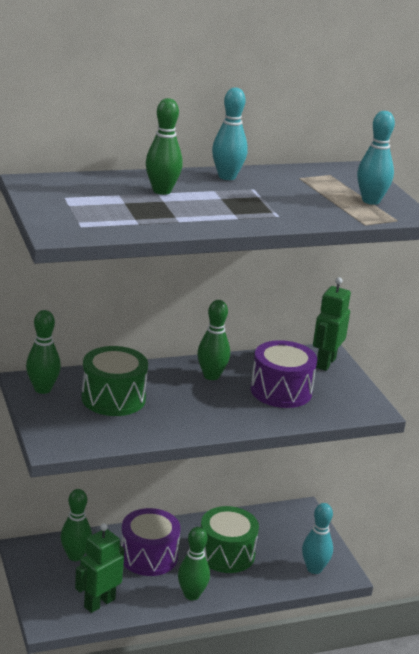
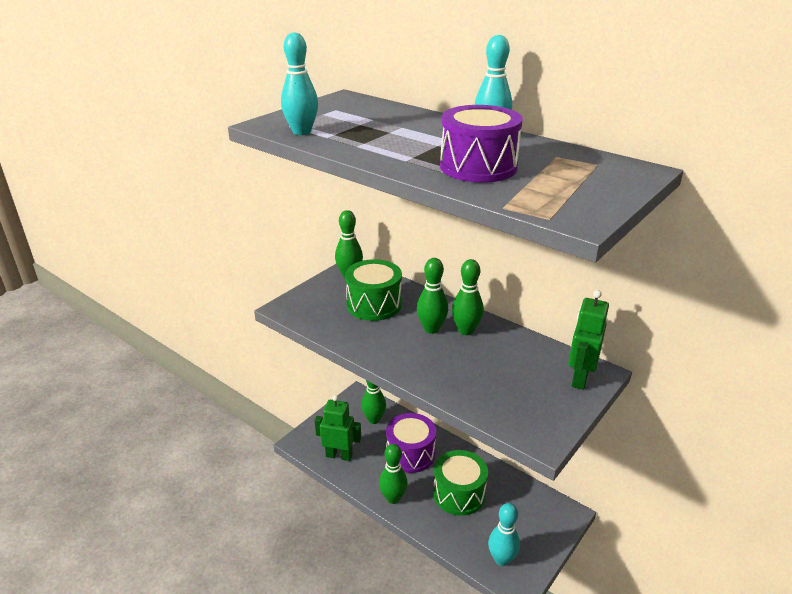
camera: 60 degrees right, 5 degrees up
green bowling pin [146,98,183,195] -> green bowling pin moved to [417,258,448,334]
purple drum [251,340,317,408] -> purple drum moved to [440,105,523,183]
green robot [313,277,351,371] -> green robot turned 60 degrees counterclockwise [568,290,609,390]
turquoise bowling pin [357,111,395,205] -> turquoise bowling pin moved to [281,32,318,135]

